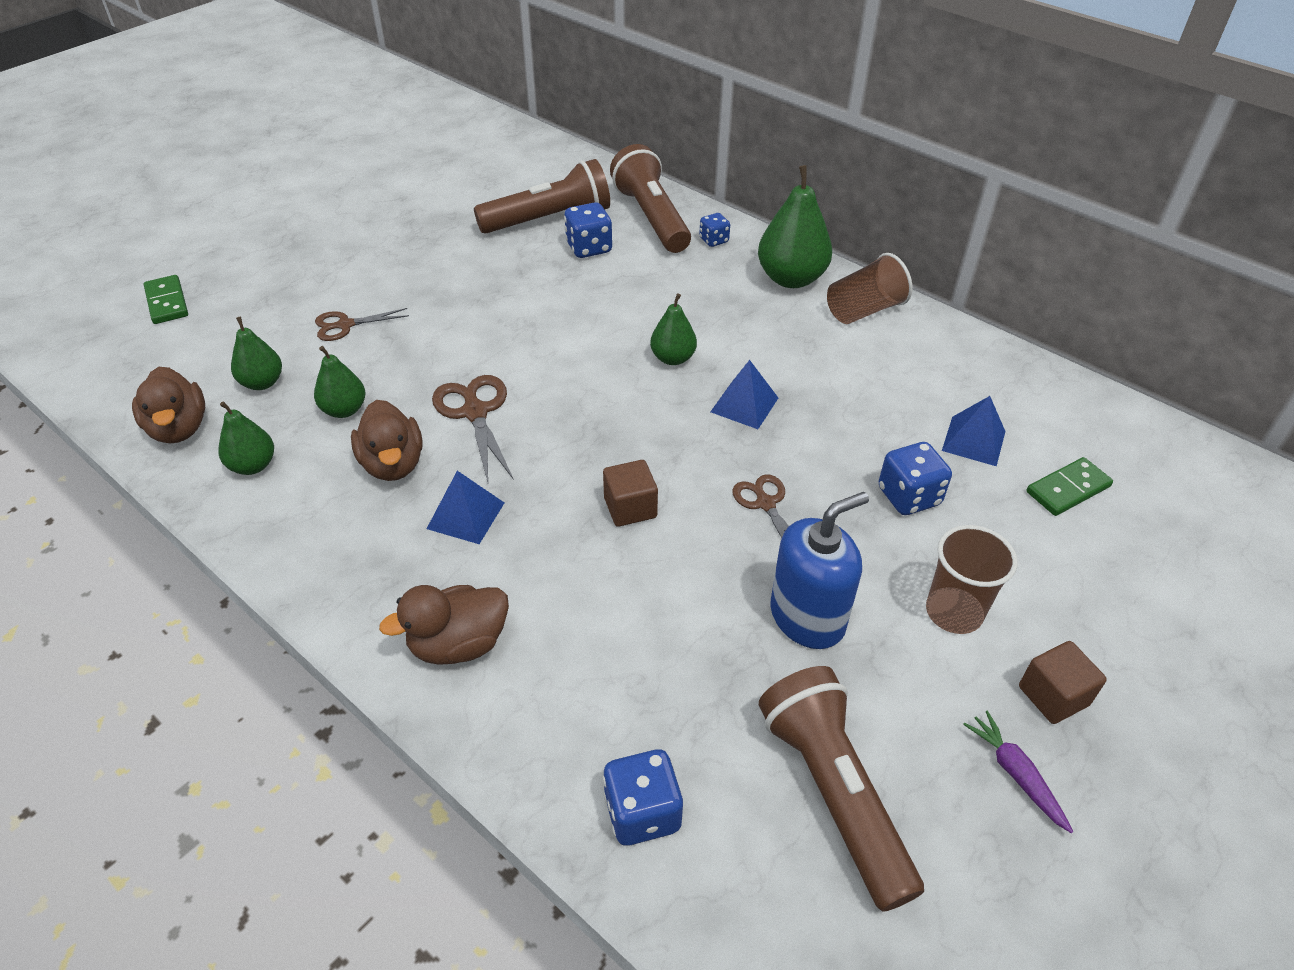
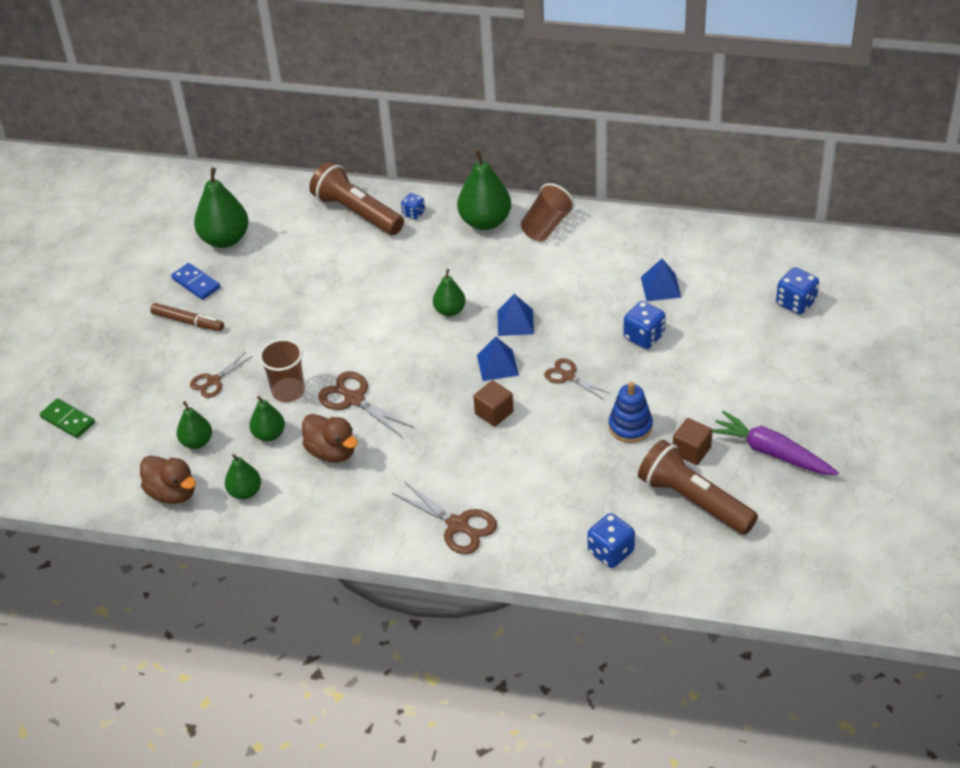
camera: 25 degrees left, 0 degrees up
brown duck [379,585,509,665] -> brown scissors [392,481,497,554]
blue pyramid [427,471,504,544] -> blue pyramid moved to [477,337,519,381]
brown flashlight [474,159,610,234] -> none
blue dice [564,202,612,258] -> blue dice moved to [776,267,819,315]
blue soap dispenser [770,492,869,649] -> blue stacking toy [609,382,653,443]
brown cup [926,525,1018,634] -> brown cup moved to [259,339,305,402]
purple carrot [963,710,1074,833] -> purple carrot [712,411,839,475], size x1.80
brown cube [1019,641,1107,724] -> brown cube moved to [673,418,713,465]
green domino [1027,457,1113,516] -> none
none -> brown marker [150,303,224,331]
none -> blue domino [171,263,220,300]
none -> green pear [194,168,249,248]

